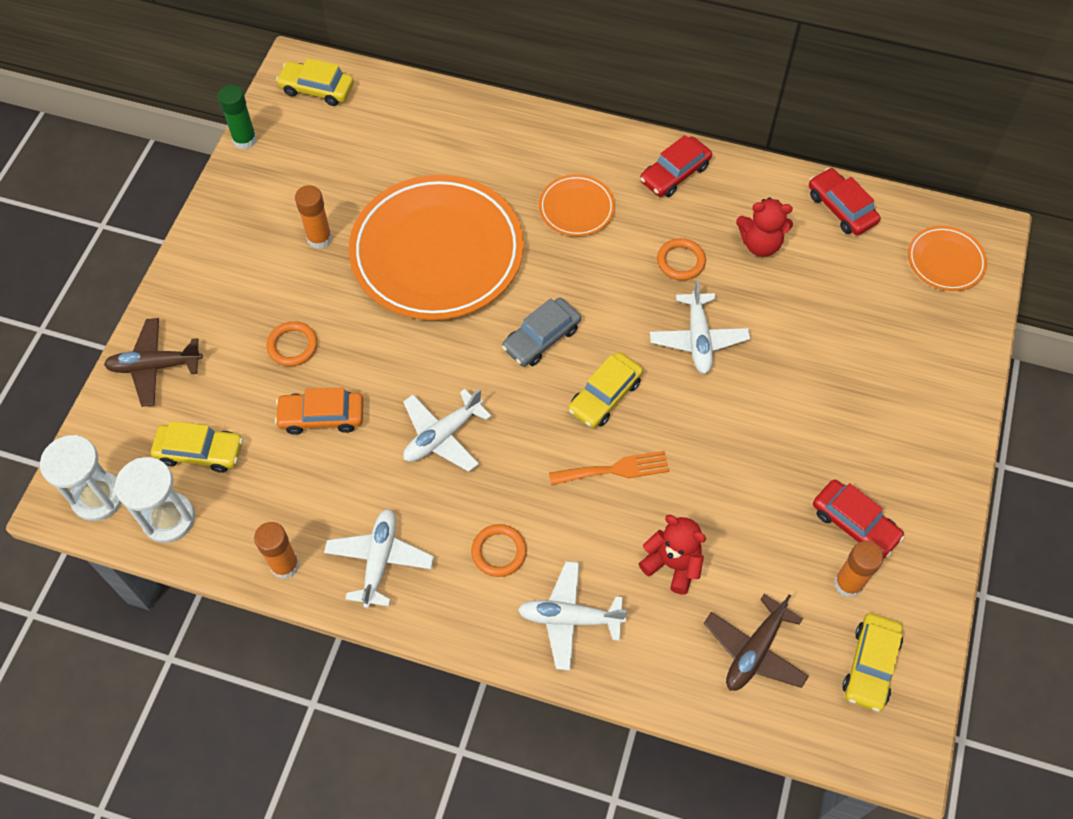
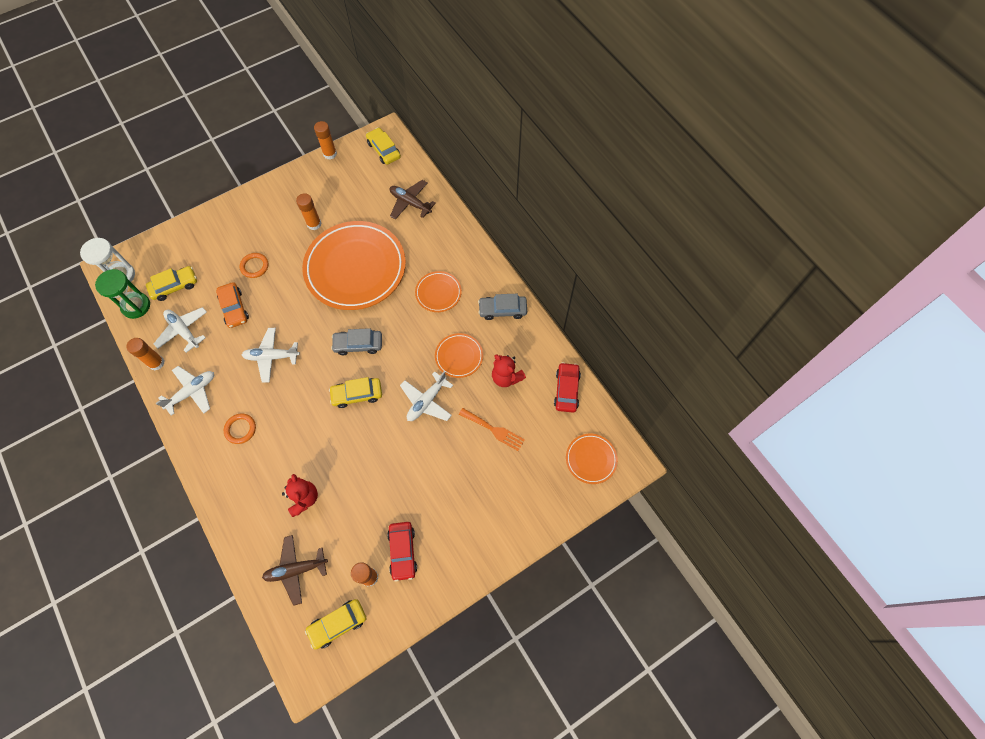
camera: 40 degrees right, 5 degrees up
brown plane [104,318,203,407] -> brown plane moved to [390,180,436,220]
white hourglass [115,457,195,543] -> green hourglass [95,269,150,319]
yellow car [151,421,243,473] -> yellow car turned 75 degrees counterclockwise [146,266,197,301]
green glue stick [218,85,257,149] -> orange glue stick [314,121,337,159]
orange car [275,388,363,435] -> orange car turned 150 degrees counterclockwise [216,282,249,328]
white plane [518,561,628,671] -> white plane moved to [154,307,207,353]
orange fork [549,451,669,485] -> orange fork moved to [459,408,525,451]
red car [640,135,712,197] -> grey car [478,294,527,320]
orange ring [657,238,706,280] -> orange plate [435,333,483,378]

